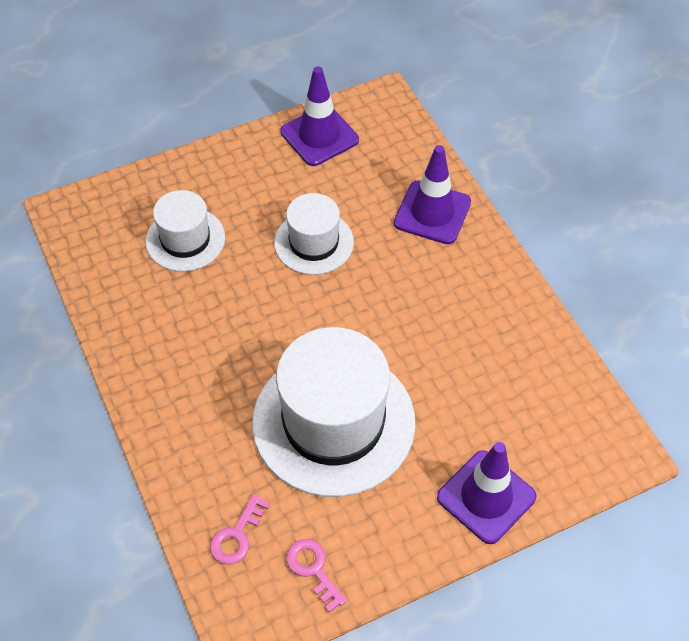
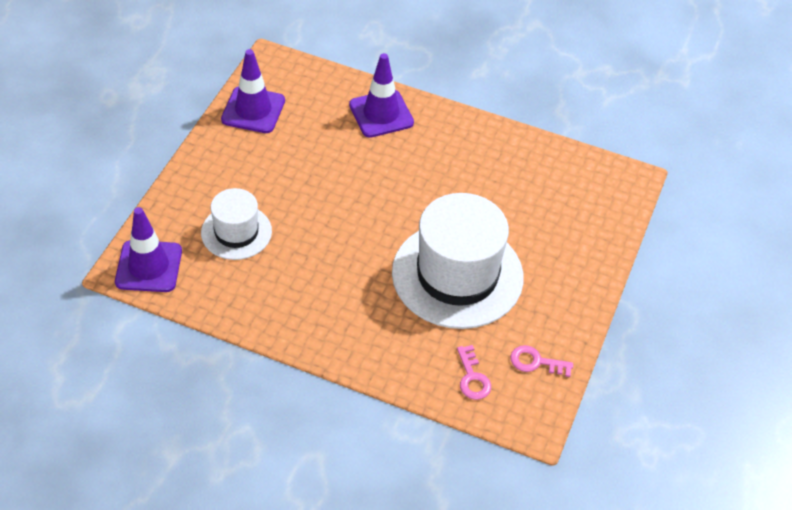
camera: 45 degrees left, 5 degrees down
white hat [274,193,354,275] -> none
purple traffic cone [437,442,537,544] -> purple traffic cone moved to [115,207,182,292]

